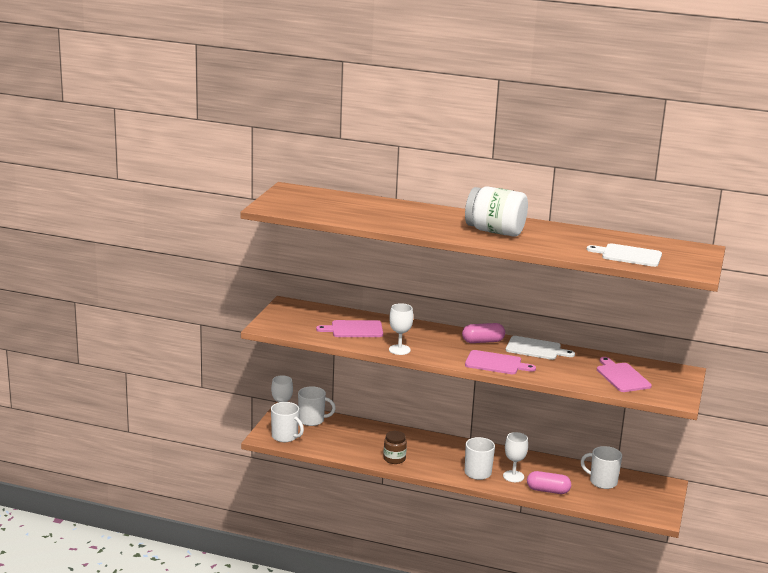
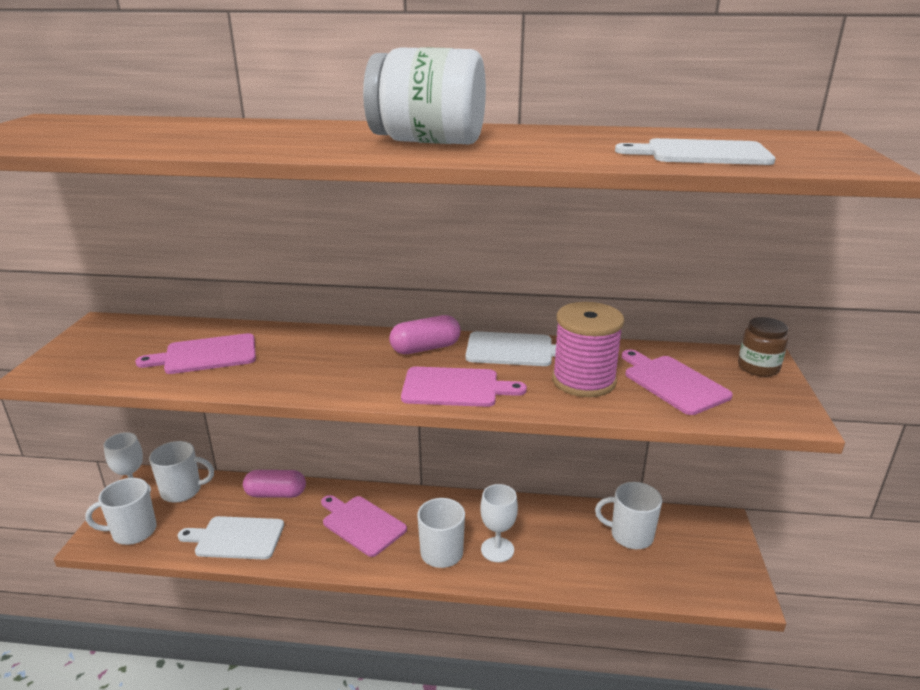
camera: 10 degrees left, 5 degrees up
white mug [271,402,304,442] -> white mug turned 135 degrees clockwise [85,478,157,545]
brown jar [383,431,407,464] -> brown jar moved to [738,317,788,377]
white goblet [389,303,413,355] -> none
pink capsule [527,471,571,494] -> pink capsule moved to [243,470,306,498]
none -> white cutting board [178,516,284,560]
none -> pink cutting board [321,495,407,557]
none -> pink spool [552,302,624,397]

